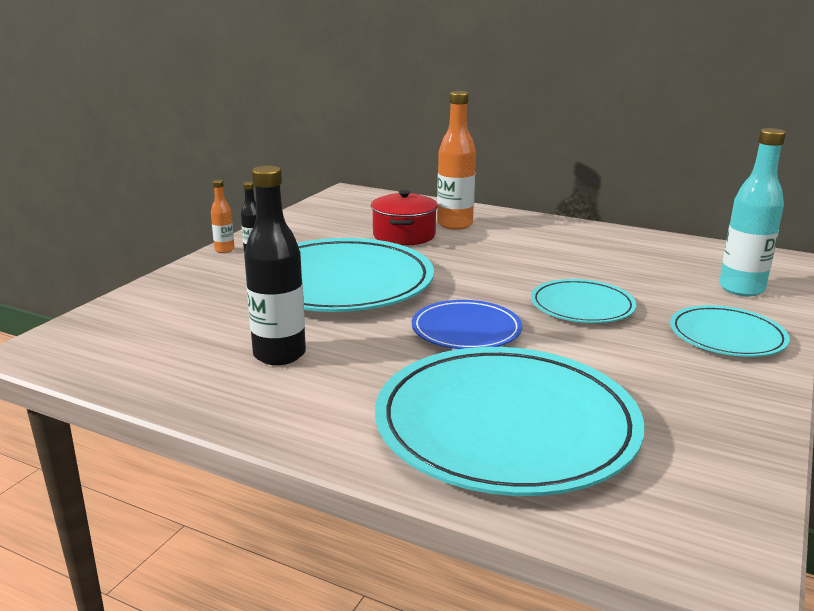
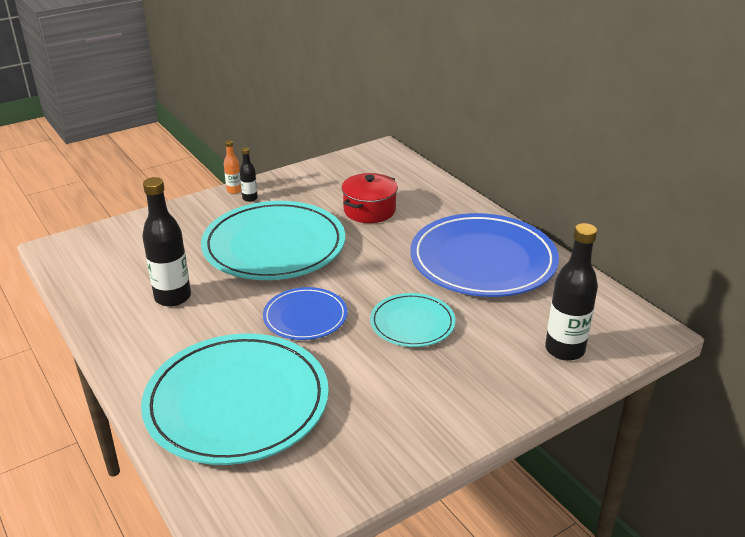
camera: 30 degrees right, 10 degrees up
orange bottle [437,91,476,230] -> none
turquoise plate [670,305,790,357] -> none
turquoise bottle [719,128,786,296] -> black bottle [545,223,598,361]
none -> blue plate [411,213,559,297]

